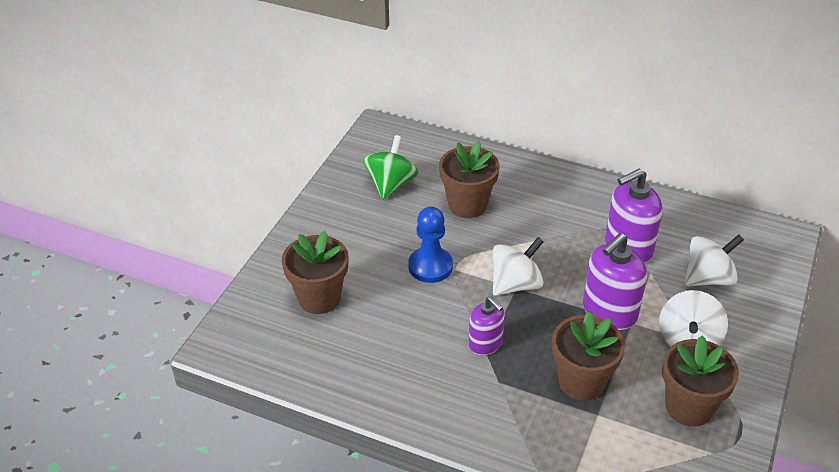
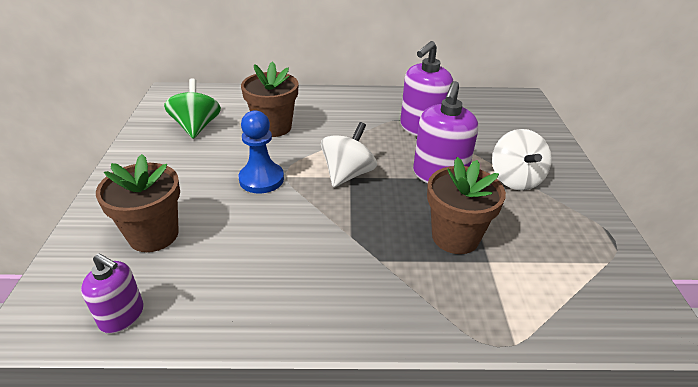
camera: 25 degrees left, 5 degrees down
purple soap dispenser [468,297,505,355] -> purple soap dispenser moved to [81,253,144,334]
brown flower pot [662,335,739,427] -> none
white spinning top [684,234,744,286] -> none

